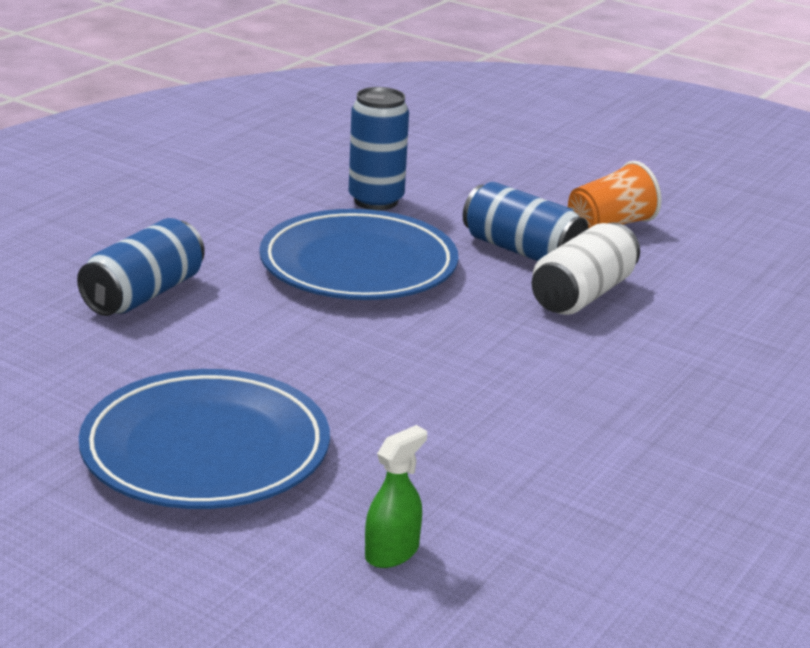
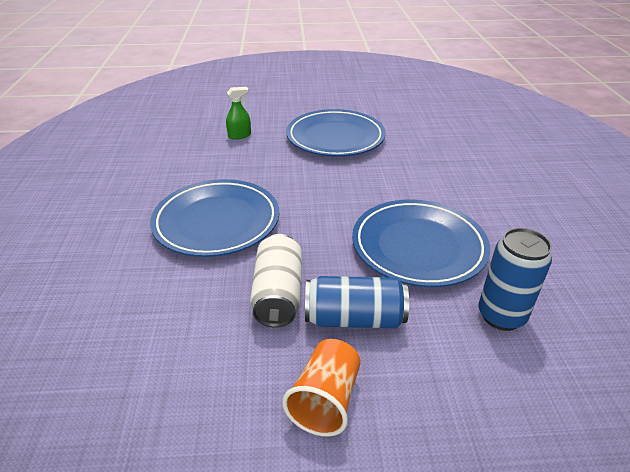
camera: 145 degrees right, 10 degrees up
blue can [77,218,205,316] -> none
green spray bottle [365,425,427,568] -> green spray bottle turned 120 degrees counterclockwise [226,87,251,139]
none -> blue plate [150,179,279,257]

